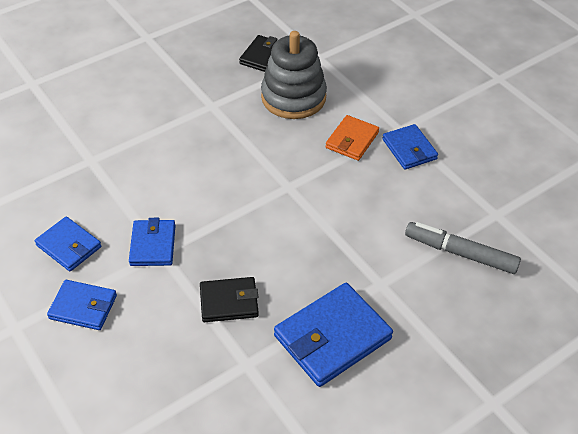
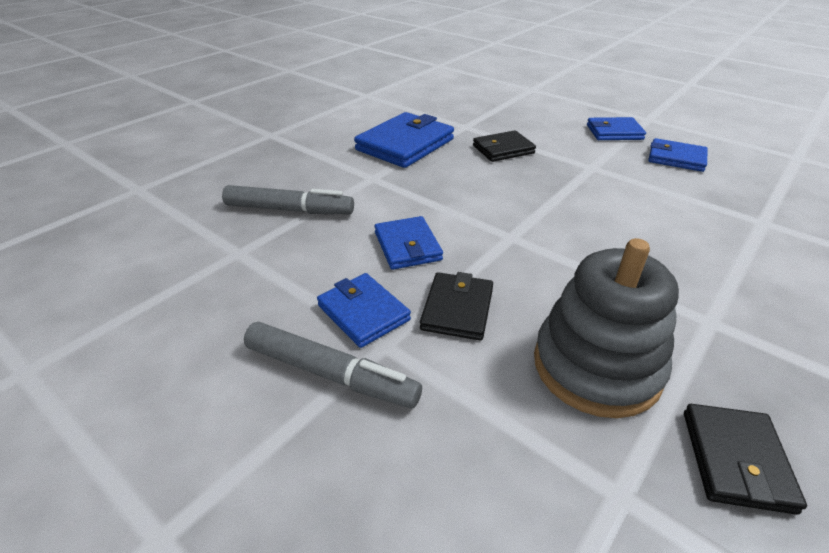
camera: 165 degrees right, 10 degrees down
blue wallet [129,218,176,266] -> blue wallet moved to [374,216,443,270]
orange wallet [325,115,379,161] -> black wallet [420,272,493,341]
none -> grey marker [244,322,422,408]

